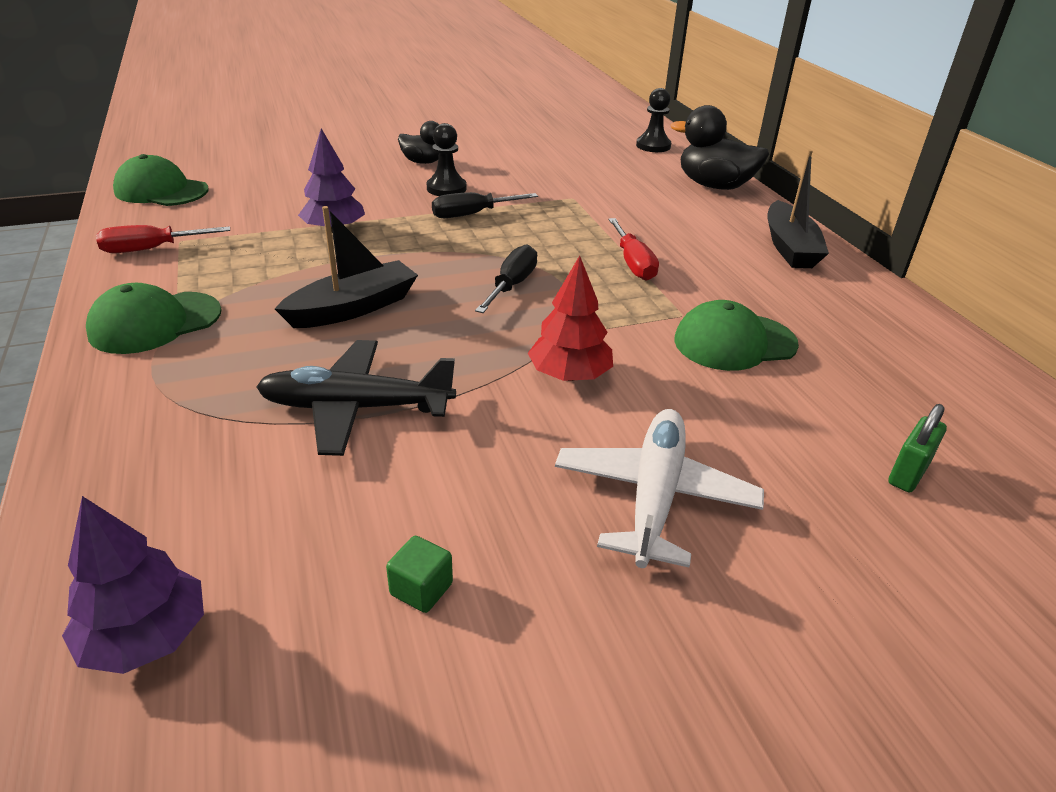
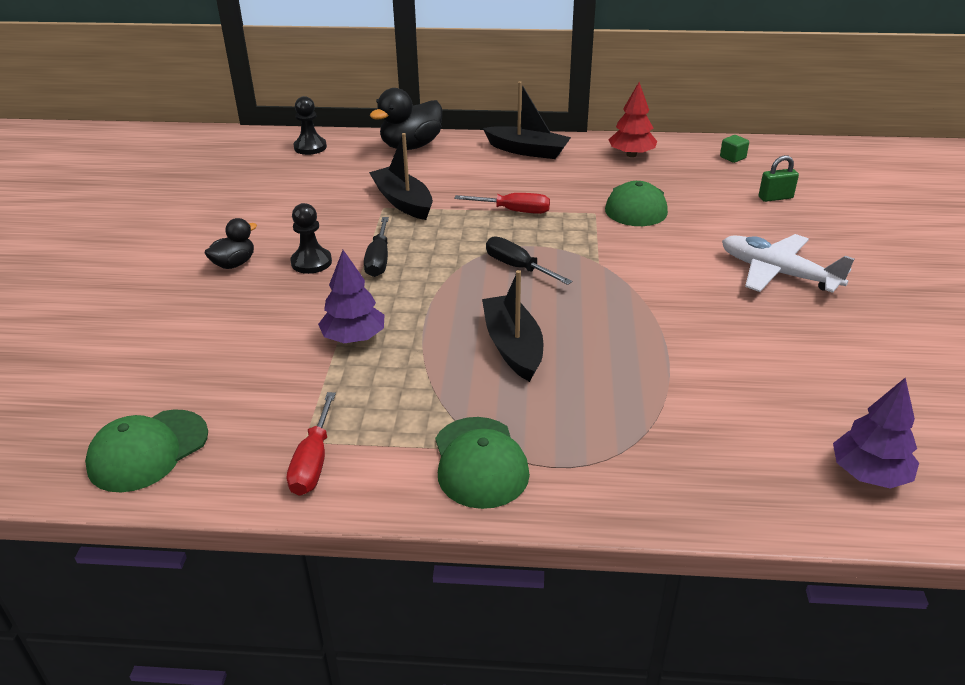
camera: 65 degrees left, 0 degrees up
black plane [256,340,456,456] -> none
green cube [386,536,453,613] -> green cube moved to [720,135,749,163]
red tree [528,256,613,381] -> red tree moved to [609,82,657,157]
green padlock [888,404,947,492] -> green padlock turned 75 degrees counterclockwise [759,155,799,202]
none -> black boat [369,133,433,220]

